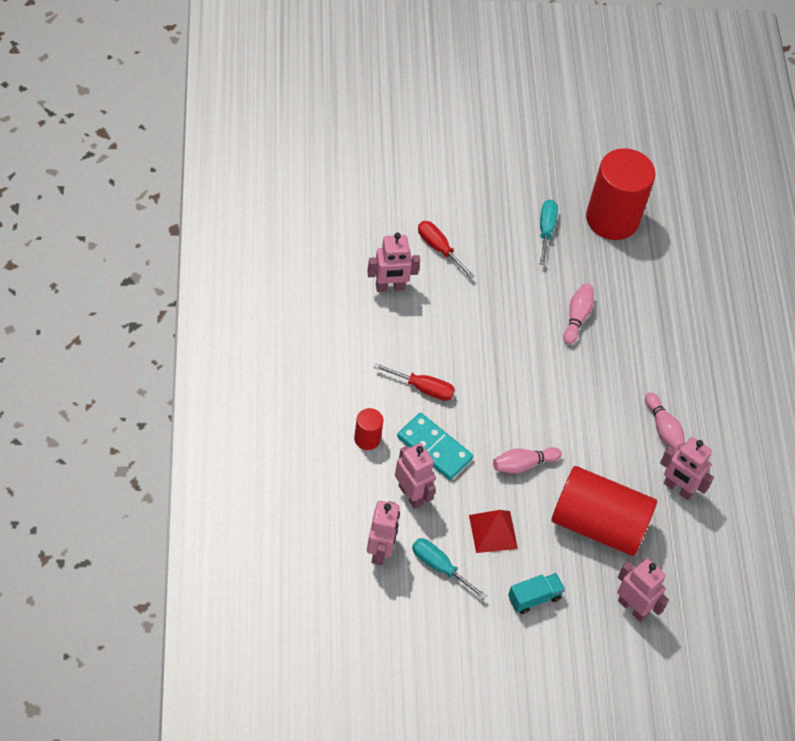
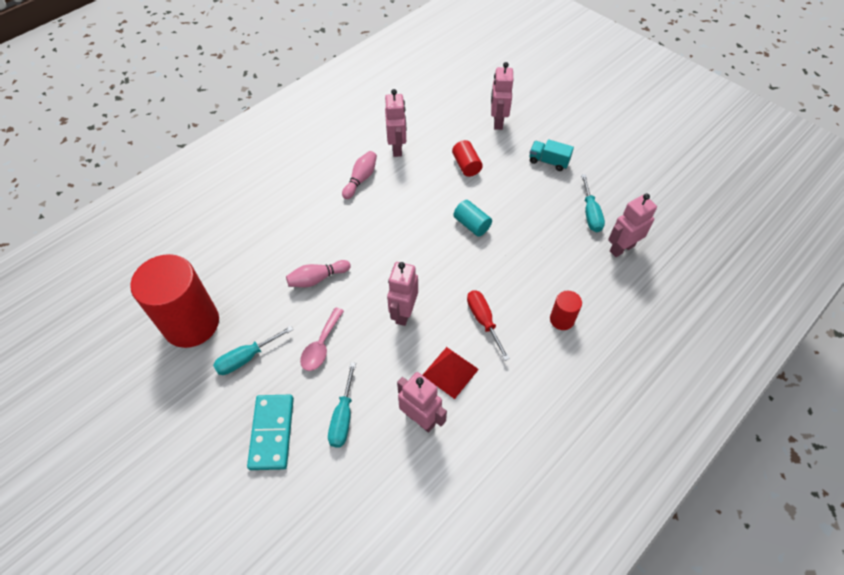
camera: 125 degrees left, 0 degrees up
pink robot [395,443,436,509] -> pink robot moved to [387,262,418,326]
turquoise domino [397,413,473,480] -> turquoise domino moved to [247,395,294,470]
red screwdriver [418,221,475,278] -> turquoise screwdriver [328,362,356,448]
red pyramid [469,510,518,553] -> red pyramid moved to [423,347,479,399]
pink bowling pin [493,447,562,474] -> turquoise cylinder [453,200,492,237]
red cylinder [552,466,657,556] -> red cylinder [452,140,483,177], size x0.44
none -> pink spoon [300,307,344,371]

